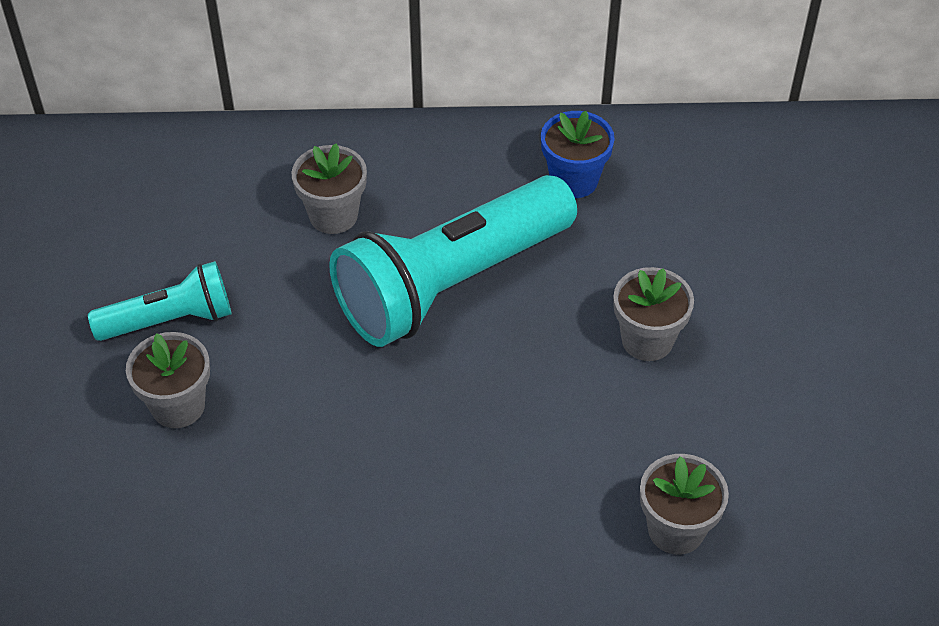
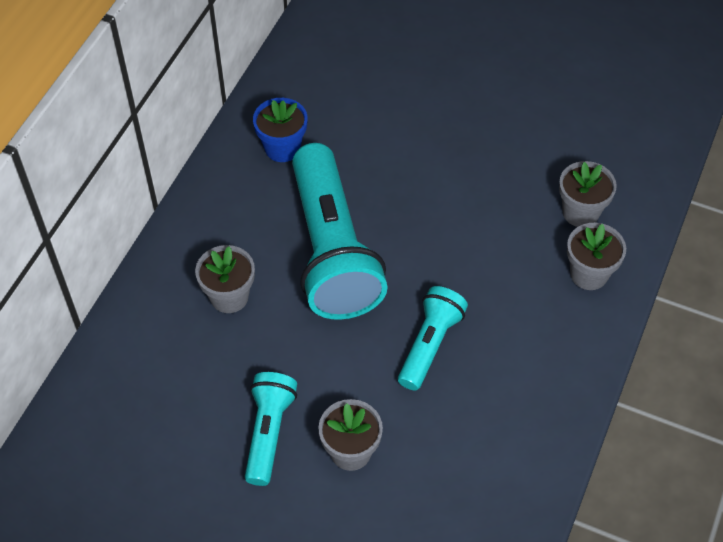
camera: 65 degrees left, 5 degrees up
grey flower pot [613,267,694,361] -> grey flower pot moved to [567,223,626,290]
none -> turquoise flashlight [398,286,468,390]

